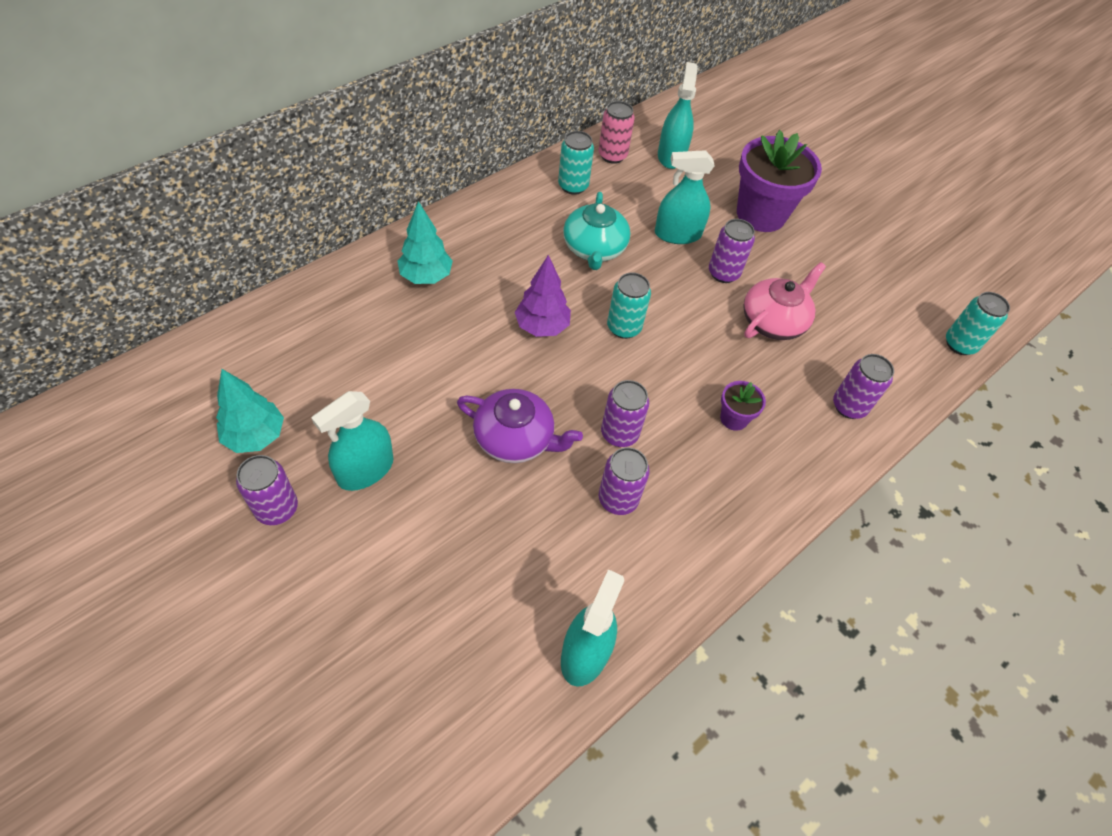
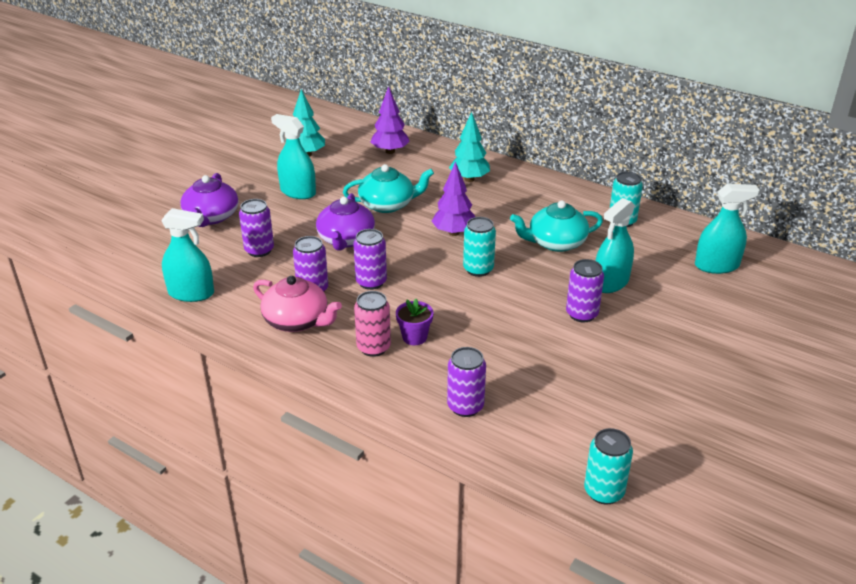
camera: 80 degrees right, 20 degrees down
purple can [236,455,298,525] -> purple can moved to [239,199,274,257]
pink can [598,101,635,164] -> pink can moved to [354,291,391,357]
turquoise spray bottle [655,150,715,244] -> turquoise spray bottle turned 120 degrees counterclockwise [595,198,635,293]
purple flower pot [737,130,822,232] -> none
pink teapot [743,262,826,340] -> pink teapot moved to [253,276,342,332]
none -> purple teapot [180,173,238,227]
none -> turquoise teapot [343,164,434,213]
none -> purple tree [371,86,410,154]

